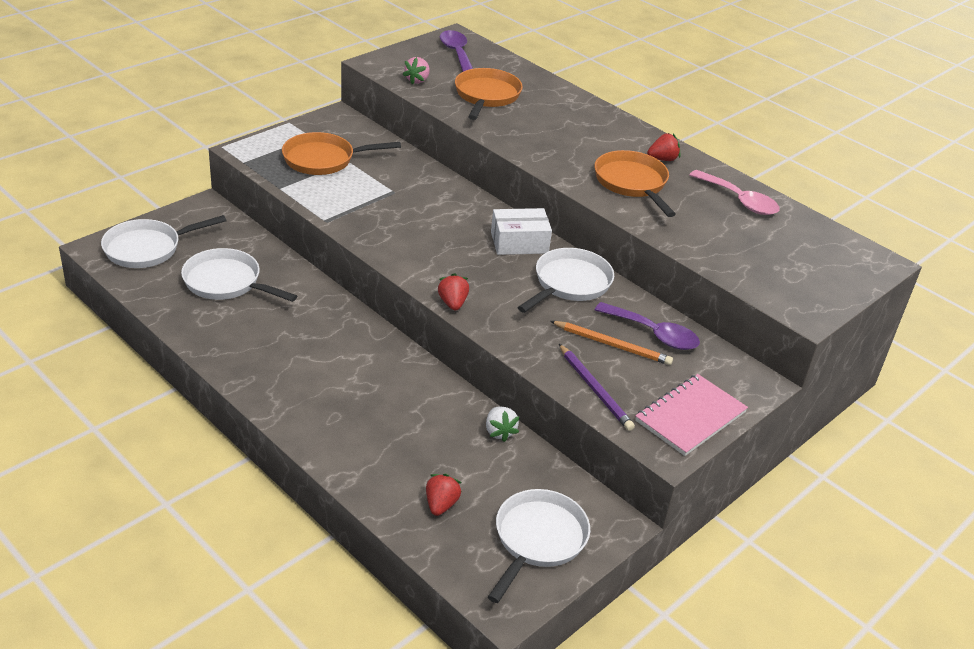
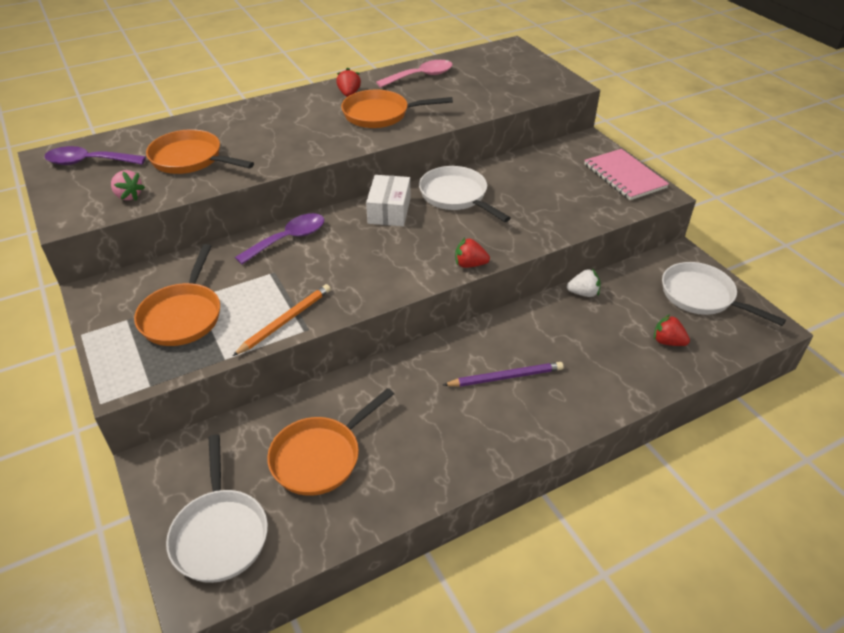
camera: 70 degrees left, 5 degrees up
white pan [181,248,297,302] -> orange pan [267,388,394,496]
orange pencil [550,321,673,365] -> orange pencil moved to [233,284,331,356]
purple pencil [559,344,635,431] -> purple pencil moved to [443,362,563,387]
purple spoon [595,302,700,350] -> purple spoon moved to [235,213,324,264]

